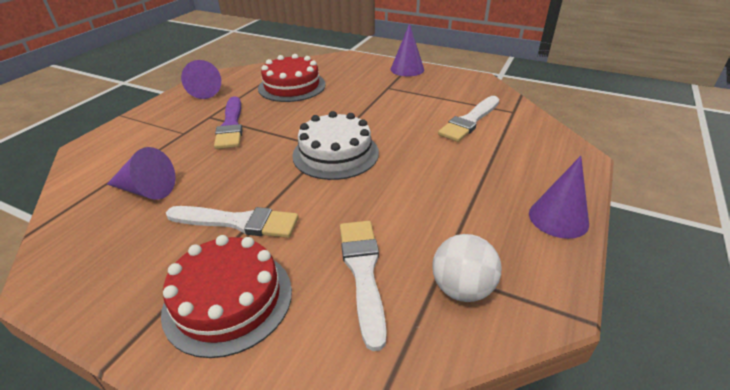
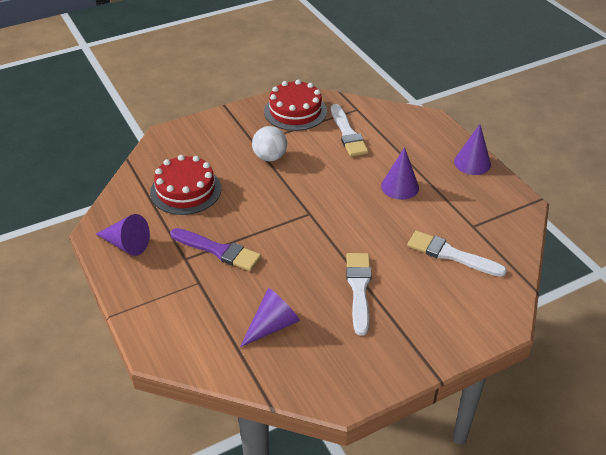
camera: 55 degrees left, 5 degrees up
red cake [161,235,292,358] -> red cake moved to [264,79,327,131]
white brush [166,206,299,238] -> white brush turned 45 degrees counterclockwise [346,253,372,336]
white cake [292,111,379,180] -> none
purple cone [391,23,424,77] -> purple cone moved to [381,147,419,200]
white ball [432,234,502,302] -> white ball moved to [252,126,287,161]

